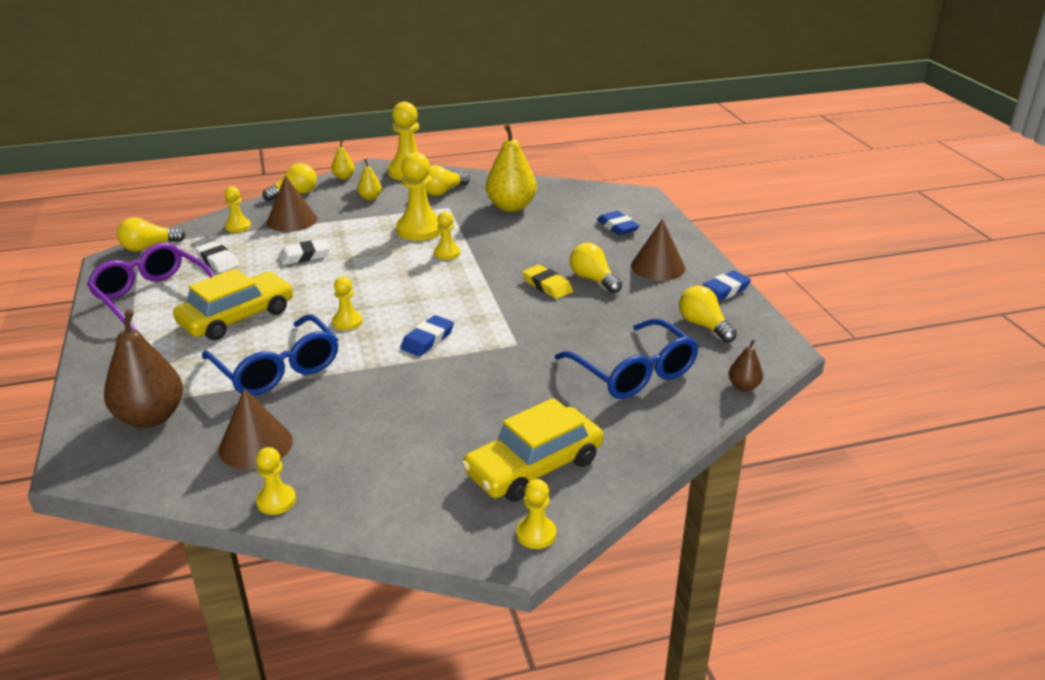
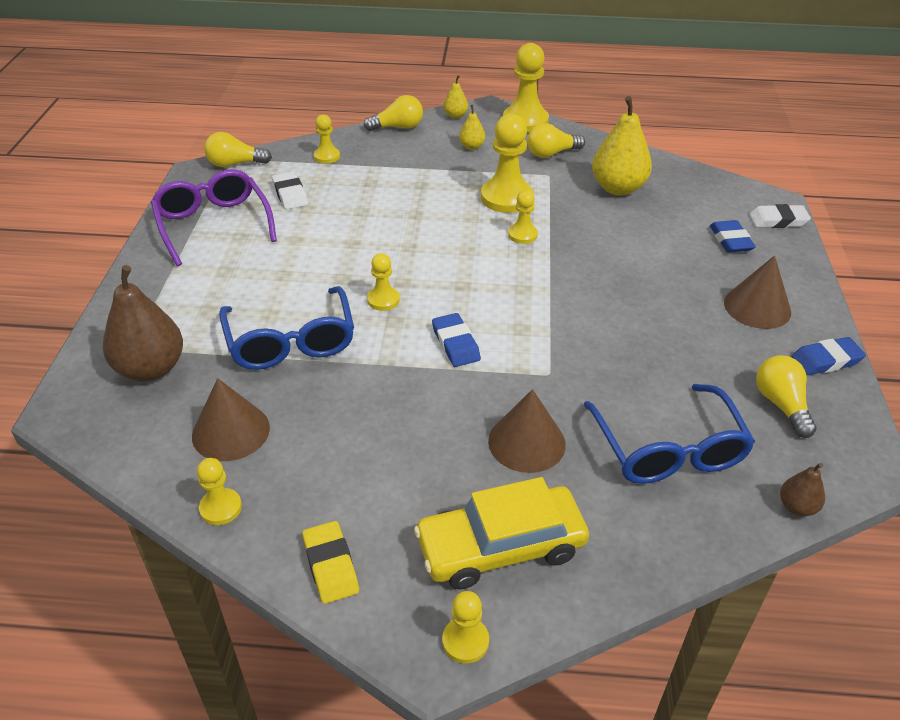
camera: 20 degrees right, 10 degrees up
yellow car [173,269,293,340] -> none
brown cone [267,175,317,232] -> brown cone moved to [488,389,566,473]
white eraser [278,239,330,265] -> white eraser moved to [749,204,811,228]
blue eraser [400,315,454,356] -> blue eraser turned 75 degrees counterclockwise [432,313,481,367]
yellow eraser [522,265,573,299] -> yellow eraser moved to [302,521,359,604]
yellow light bulb [570,243,622,293] -> none

